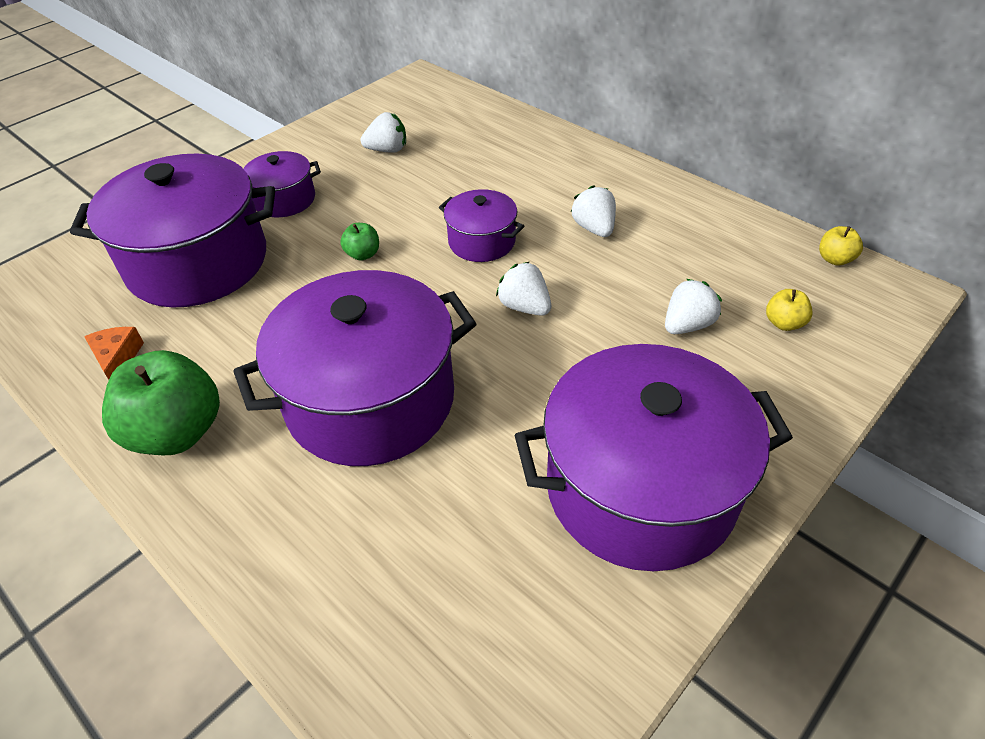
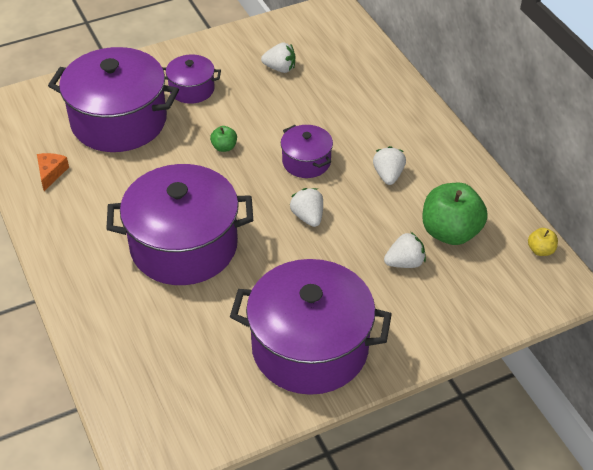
camera: 20 degrees right, 0 degrees up
green apple [102,350,220,455] -> green apple moved to [422,183,488,245]
yellow apple [766,289,813,331] -> none

